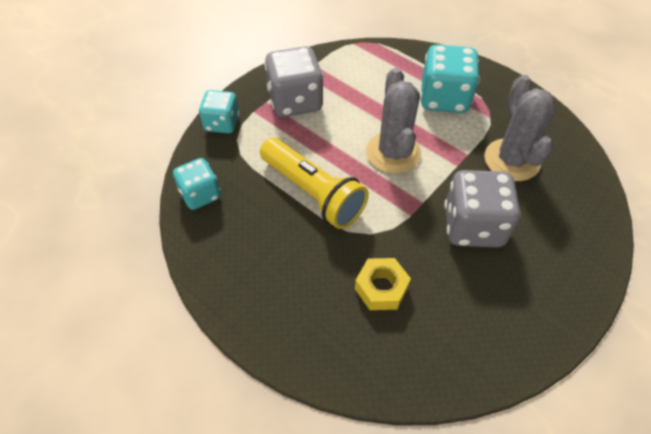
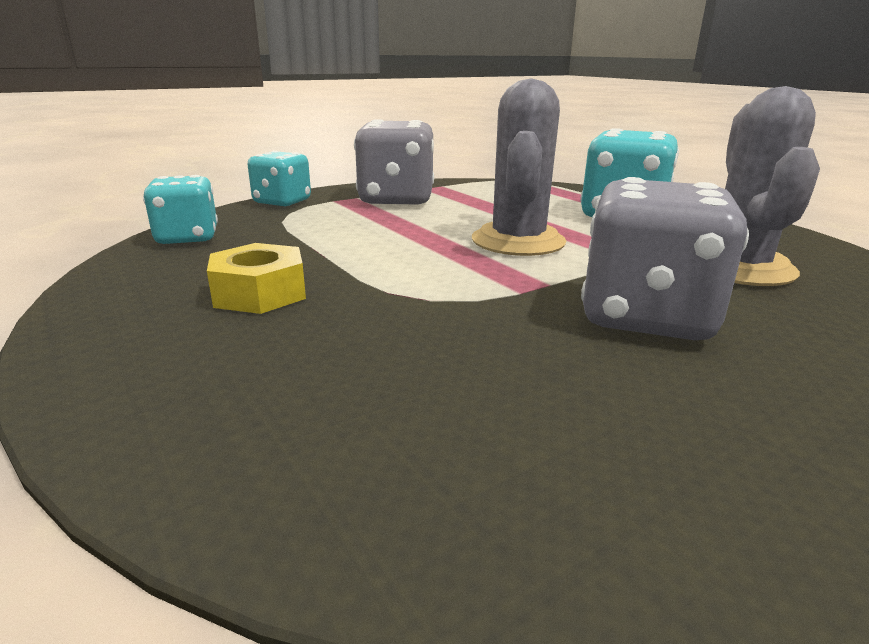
camera: 15 degrees right, 30 degrees down
yellow flashlight [260,138,369,229] -> none
yellow nut [355,258,411,310] -> yellow nut moved to [207,243,306,314]

